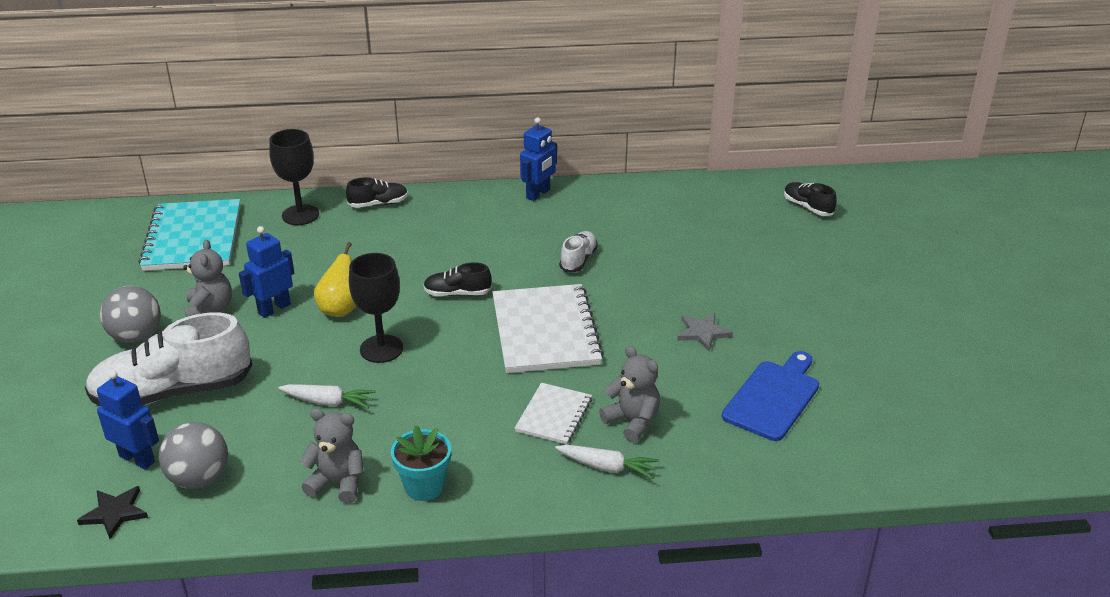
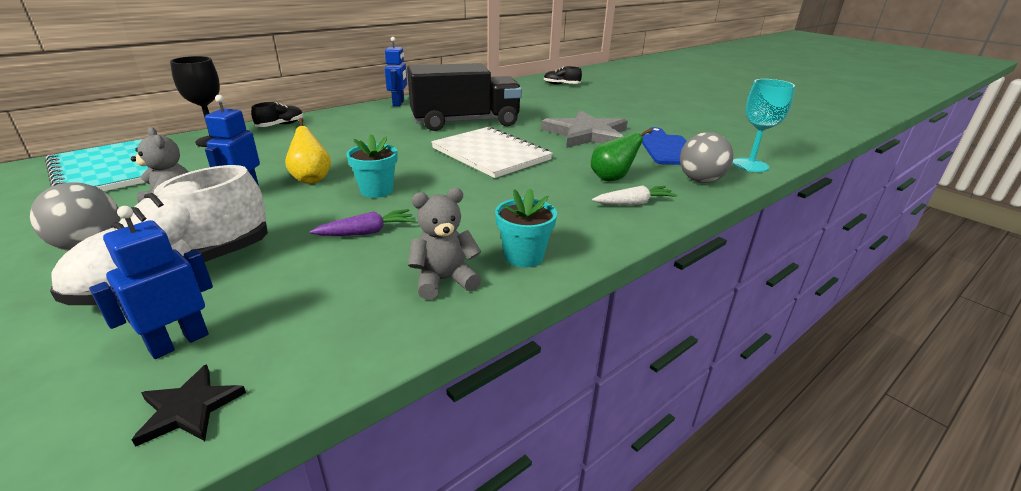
camera: 35 degrees left, 5 degrees down
blue robot [97,370,159,470] -> blue robot turned 45 degrees counterclockwise [89,206,213,359]
grey ball [159,422,228,489] -> grey ball moved to [680,132,733,183]
white carrot [278,384,376,409] -> purple carrot [310,209,415,236]
black goblet [349,253,403,363] -> turquoise flower pot [346,134,397,198]
black shoe [423,262,492,296] -> none
white notebook [515,383,592,445] -> none
white shoe [559,231,598,272] -> black truck [407,63,522,131]
grey teddy bear [599,346,660,443] -> green pear [591,128,653,181]
grey star [677,313,733,351] -> grey star [541,110,628,148], size x2.23
none -> turquoise goblet [732,79,795,172]

